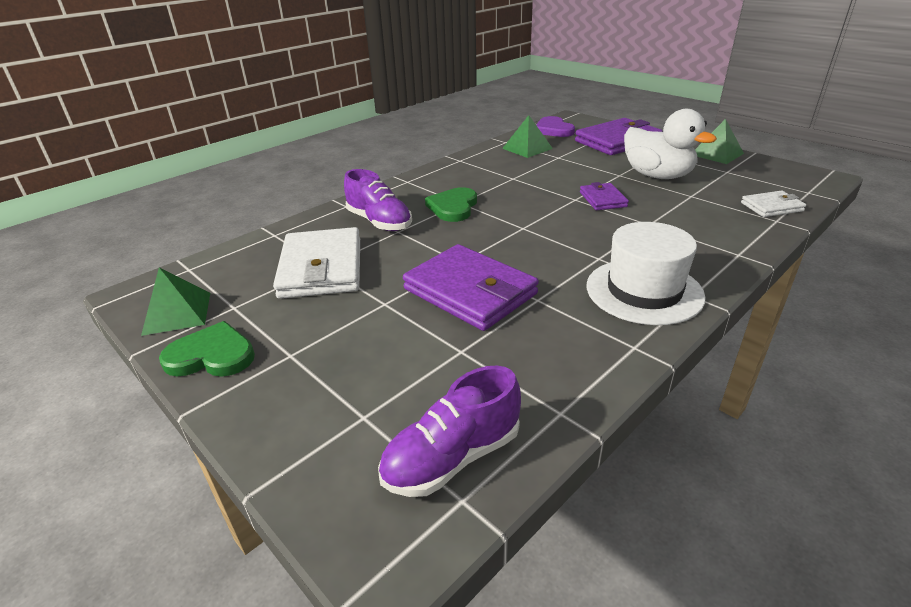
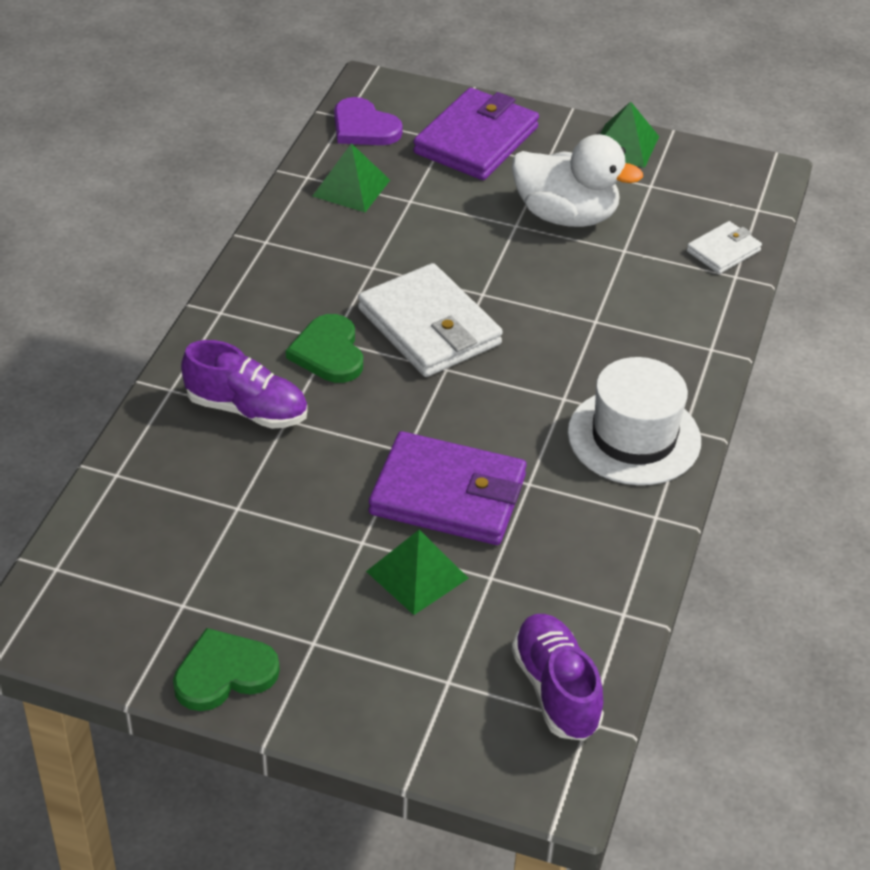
camera: 30 degrees left, 10 degrees up
green pyramid [141,267,210,336] -> green pyramid moved to [366,530,469,615]
white wallet [273,227,360,299] -> white wallet moved to [358,263,503,377]
purple shoe [378,366,521,497] -> purple shoe turned 135 degrees clockwise [512,614,604,741]
purple wallet [580,182,629,210] -> none

